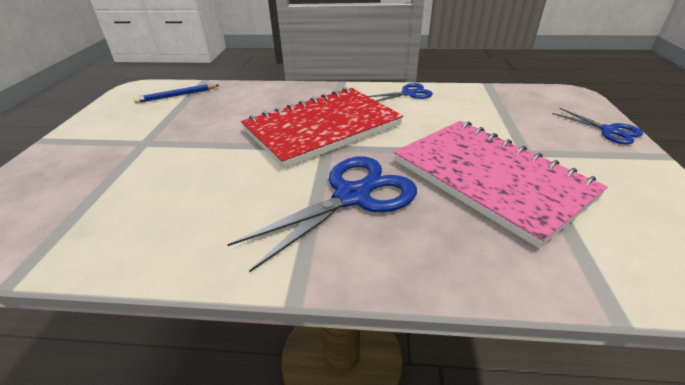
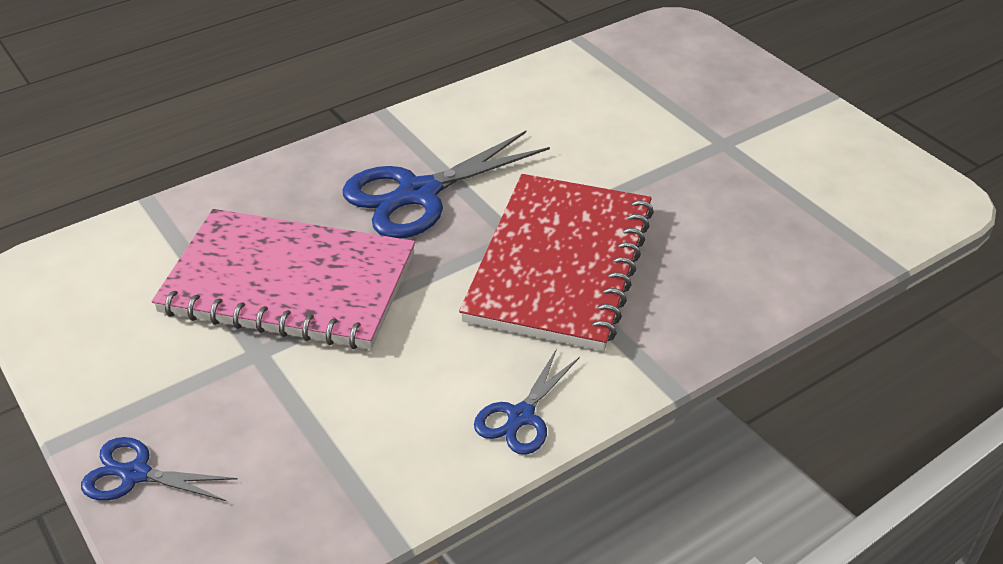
camera: 140 degrees right, 5 degrees up
blue pencil [133,84,219,103] -> none
blue scissors [227,156,417,273] -> blue scissors turned 45 degrees clockwise [342,131,550,239]

